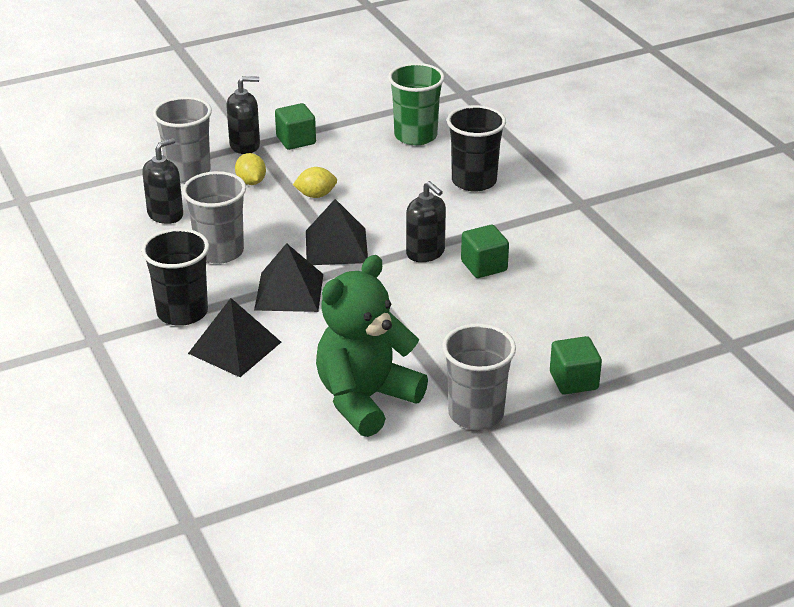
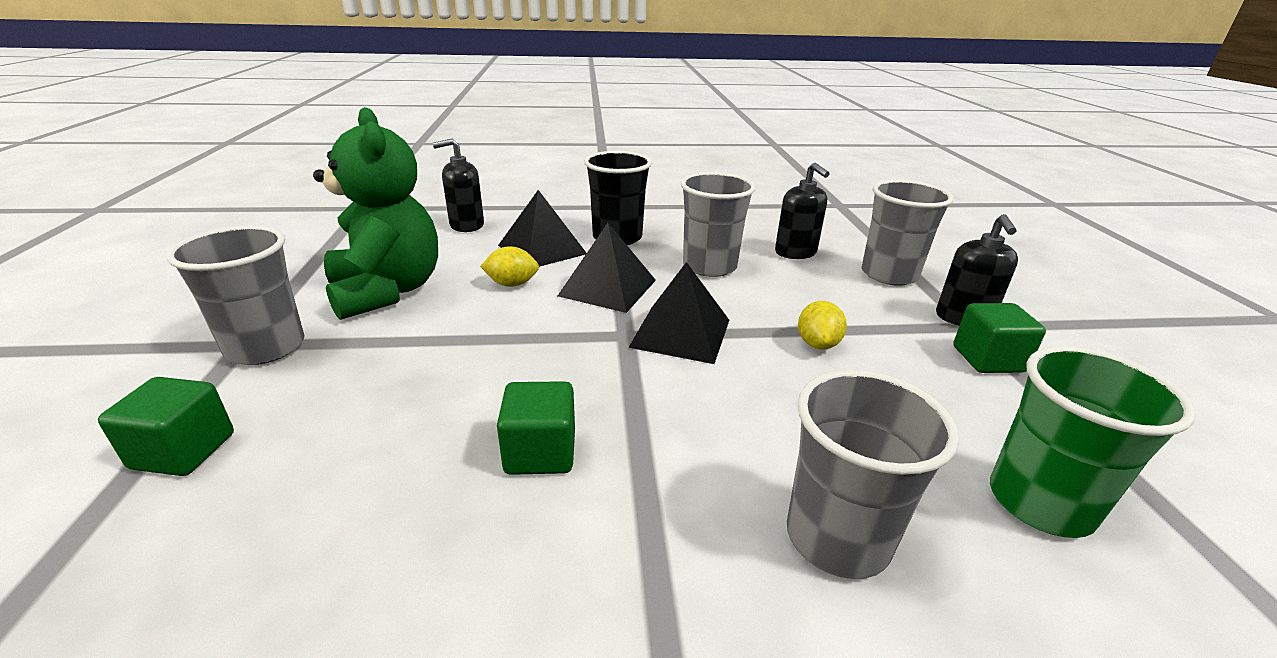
camera: 110 degrees right, 5 degrees down
yellow lemon [235,153,266,185] -> yellow lemon moved to [480,246,539,287]
black soap dispenser [406,181,446,262] -> black soap dispenser moved to [433,139,484,232]
black cup [447,105,506,192] -> grey cup [787,370,959,579]

